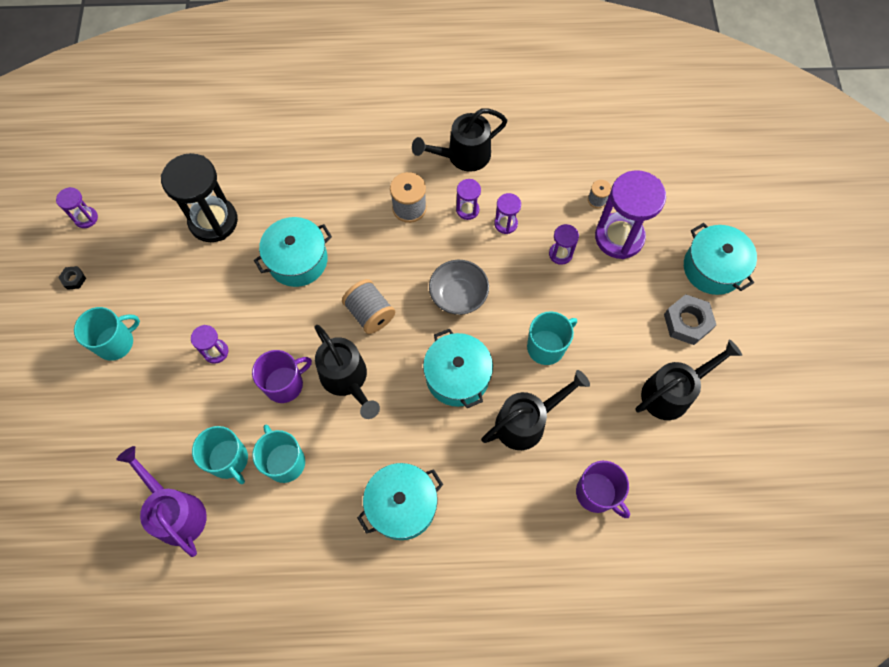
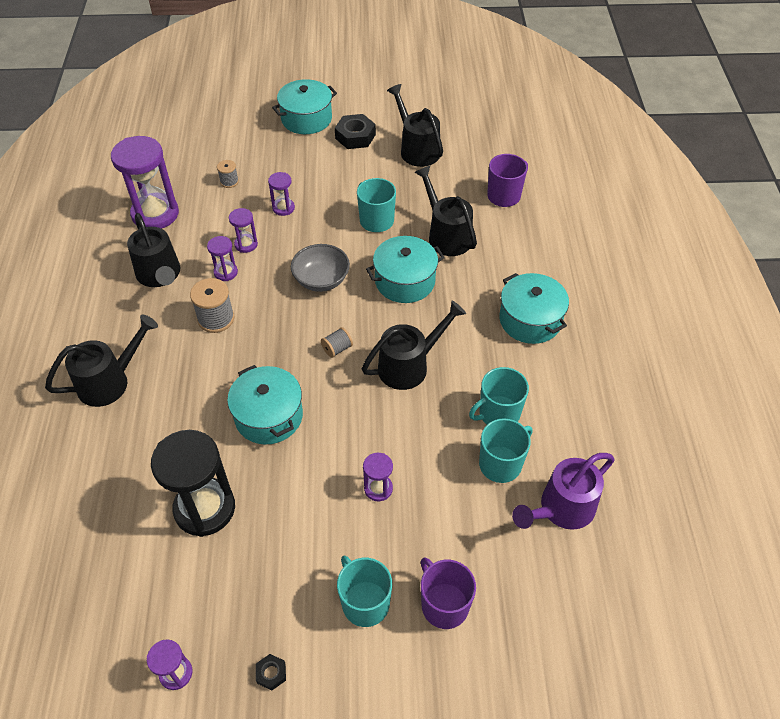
camera: 90 degrees left, 15 degrees down
purple mug [252,350,312,403] -> purple mug moved to [421,558,476,629]
grey spool [342,279,395,334] -> grey spool [321,327,353,358], size x0.58
purple hourglass [595,170,666,259] -> purple hourglass moved to [111,136,179,229]
grey nut [664,294,716,345] -> black nut [335,114,376,149]
none -> black watering can [45,315,158,407]

